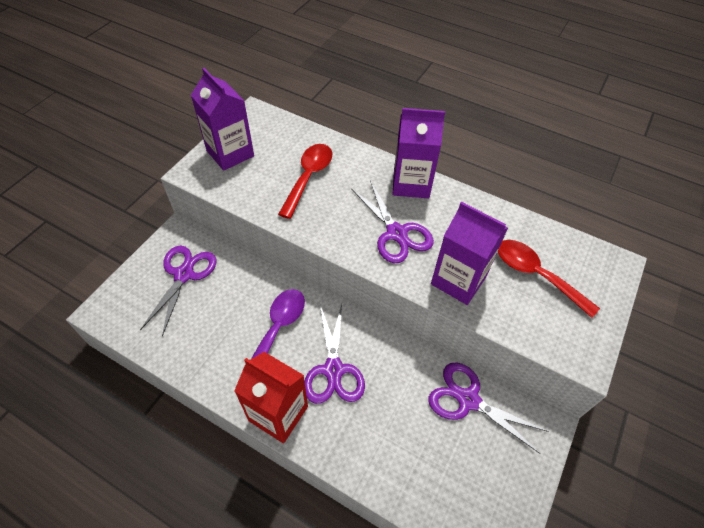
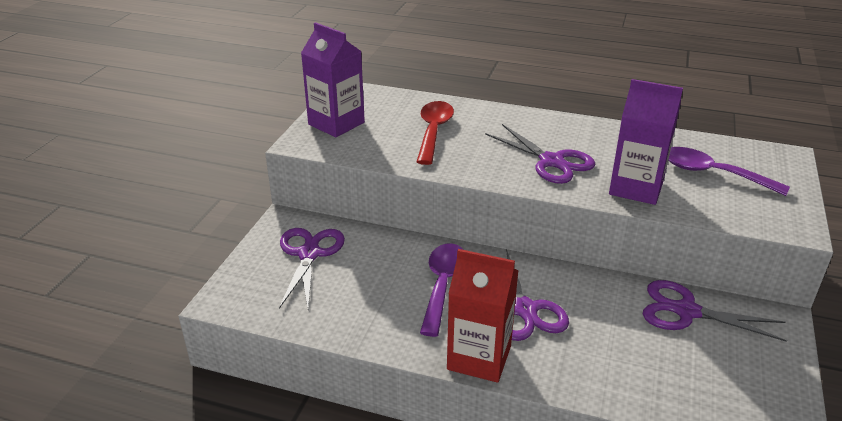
camera: 10 degrees left, 20 degrees down
purple carton [393,108,445,198] -> none
red spoon [498,240,600,318] -> purple spoon [668,147,790,196]

